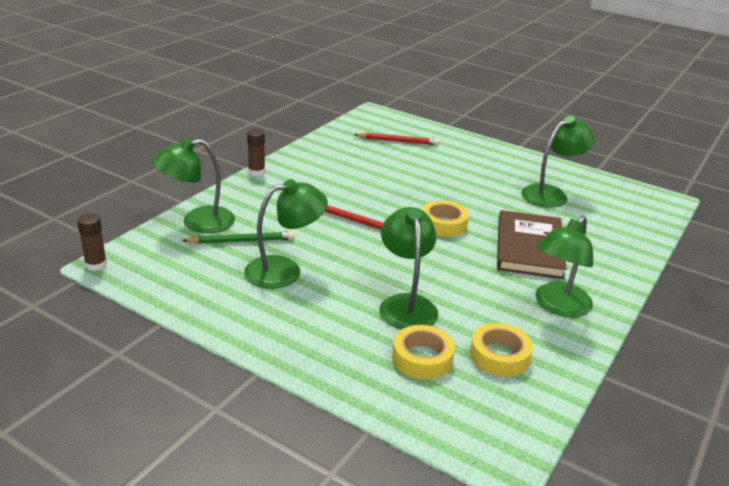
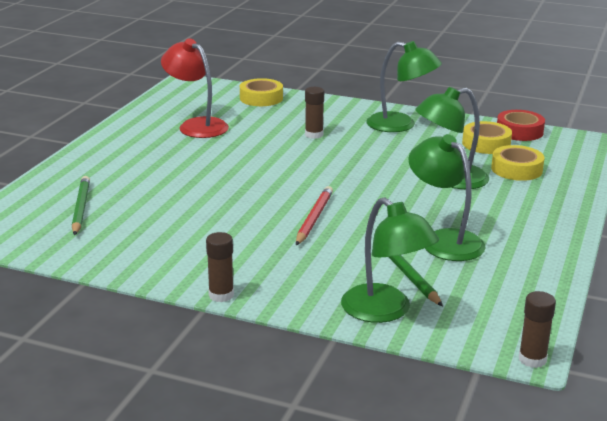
camera: 100 degrees left, 5 degrees down
red pencil [354,133,439,145] -> green pencil [72,176,90,235]
yellow tape [422,201,469,237] -> yellow tape moved to [240,78,283,106]
brown book [497,210,567,279] -> brown glue stick [305,87,324,139]
green lamp [521,116,595,208] -> red lamp [161,38,229,138]
none -> red tape [497,110,545,141]

